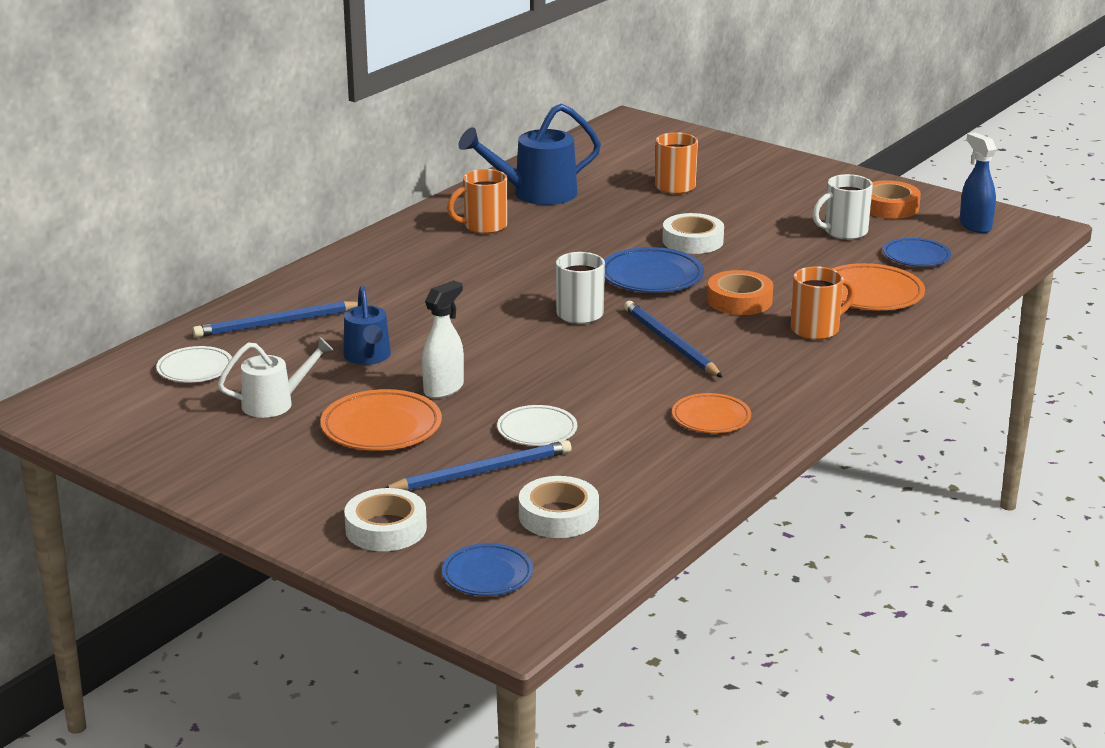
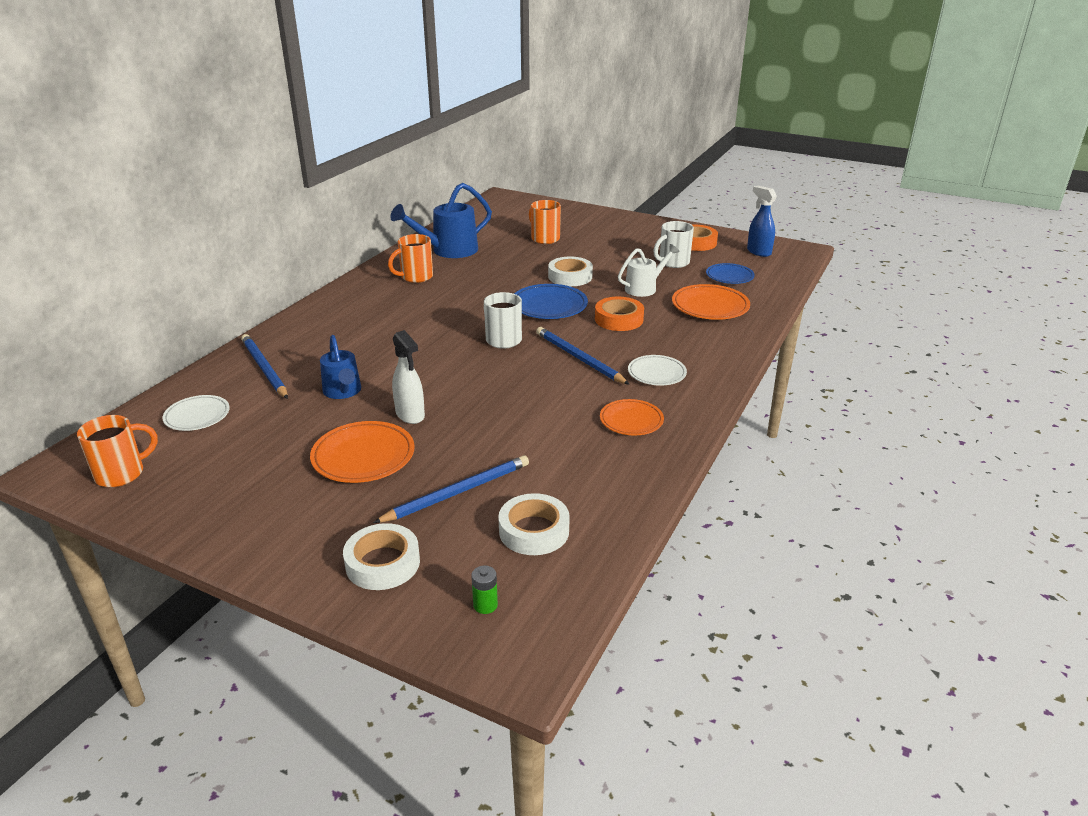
camera: 10 degrees left, 5 degrees up
blue pencil [193,301,358,338] -> blue pencil turned 90 degrees clockwise [241,334,288,399]
white watering can [218,337,334,418] -> white watering can moved to [618,244,679,297]
white spray bottle [422,280,464,399] -> white spray bottle turned 120 degrees clockwise [392,330,425,424]
blue plate [442,543,533,596] -> green battery [471,566,498,614]
white plate [497,405,577,446] -> white plate moved to [628,355,687,386]
orange mug [791,266,855,340] -> orange mug moved to [77,415,158,487]

